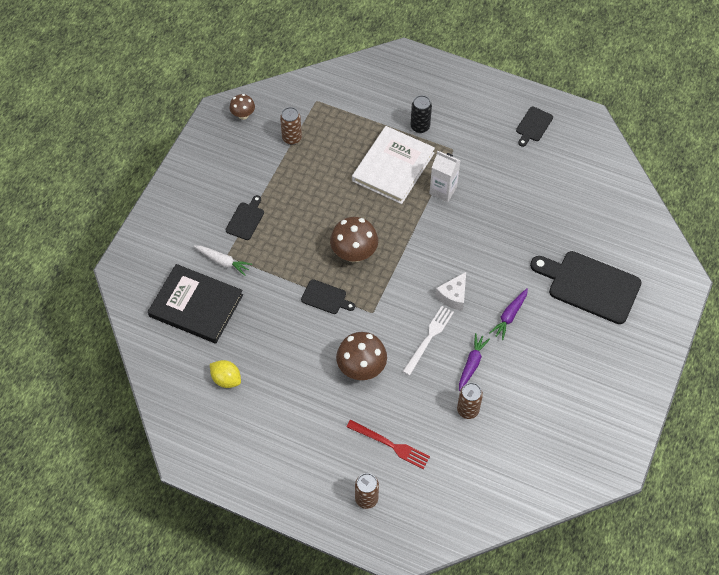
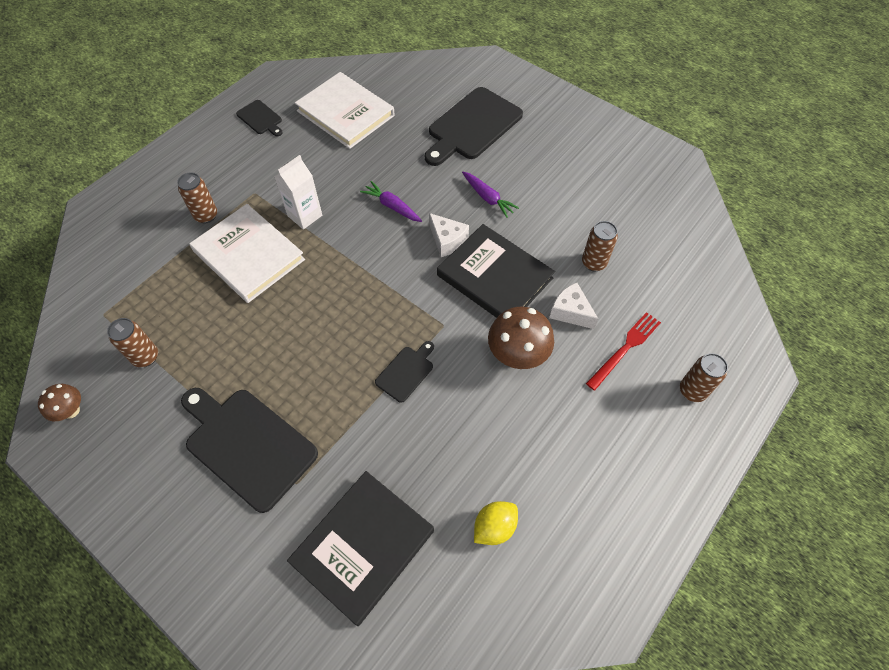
camera: 75 degrees left, 0 degrees up
white carrot [194,245,252,276] -> none
black cutting board [226,195,264,240] -> black cutting board [181,388,318,513], size x2.05
brown mushroom [330,217,378,262] -> none
white fork [402,306,454,376] -> black book [437,224,555,318]
black can [411,95,432,133] -> brown can [177,172,217,223]
purple carrot [459,333,490,391] -> purple carrot moved to [360,181,422,222]
none -> white book [295,72,395,149]
none -> white cheese [549,283,598,329]

